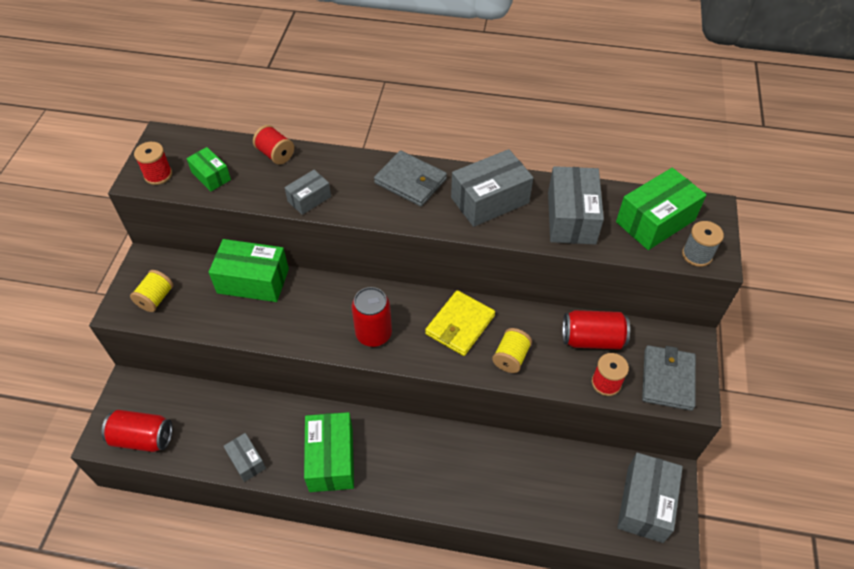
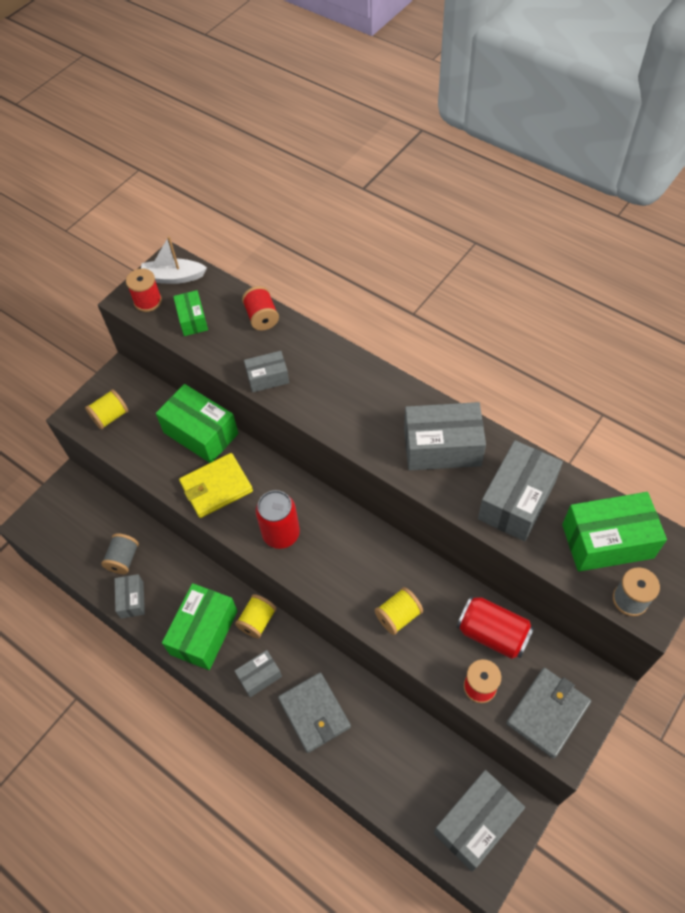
camera: 30 degrees right, 5 degrees up
red can [102,410,173,452] -> none
grey wallet [374,151,447,207] -> grey wallet moved to [278,672,351,753]
yellow wallet [425,290,495,356] -> yellow wallet moved to [179,453,253,518]
none -> grey spool [101,533,139,574]
none -> white boat [141,236,207,284]
none -> yellow spool [235,594,276,638]
none -> grey box [235,650,282,697]

